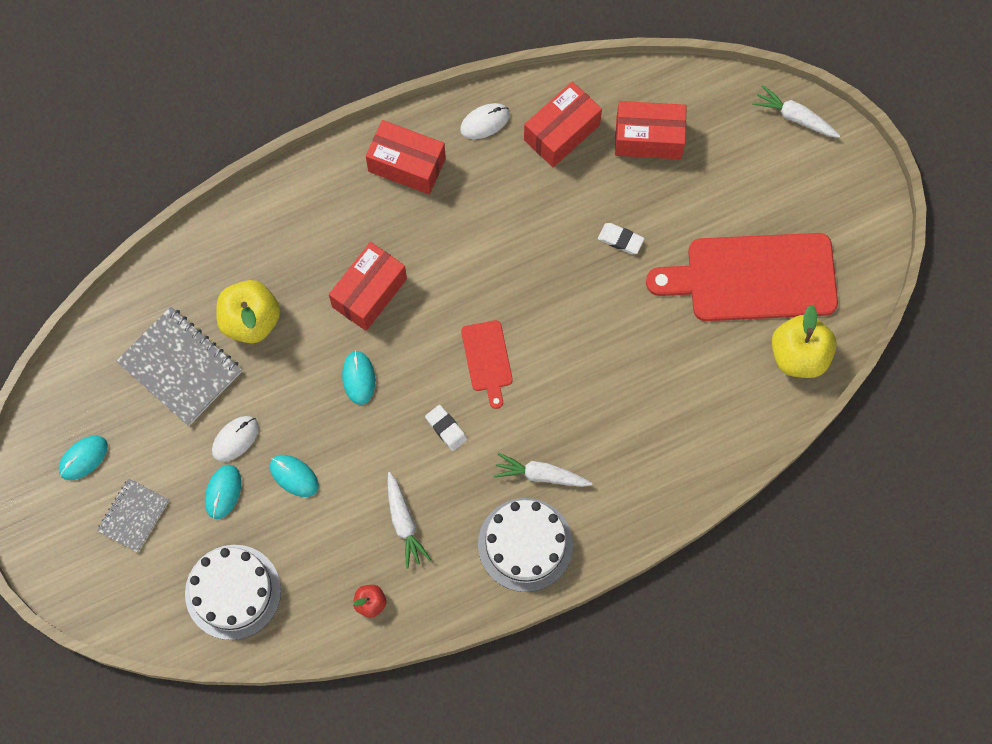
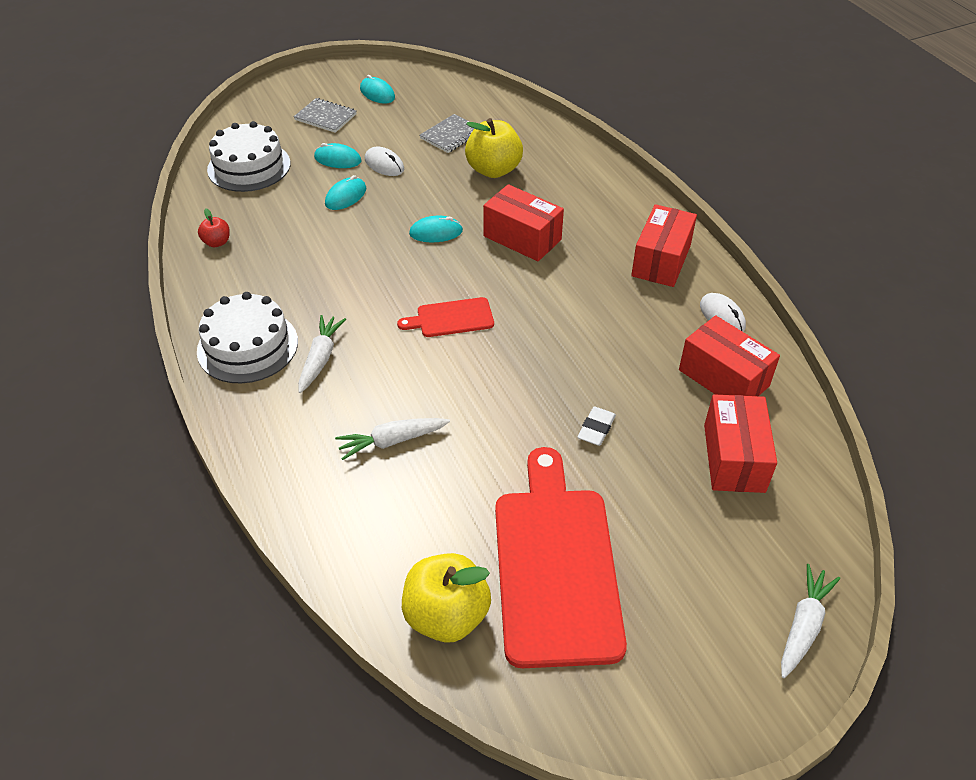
camera: 90 degrees right, 25 degrees down
grey notebook [116,307,242,426] -> grey notebook [419,114,474,153], size x0.60
white carrot [387,472,431,568] -> white carrot moved to [335,418,450,460]
white eraser [425,405,467,451] -> none

